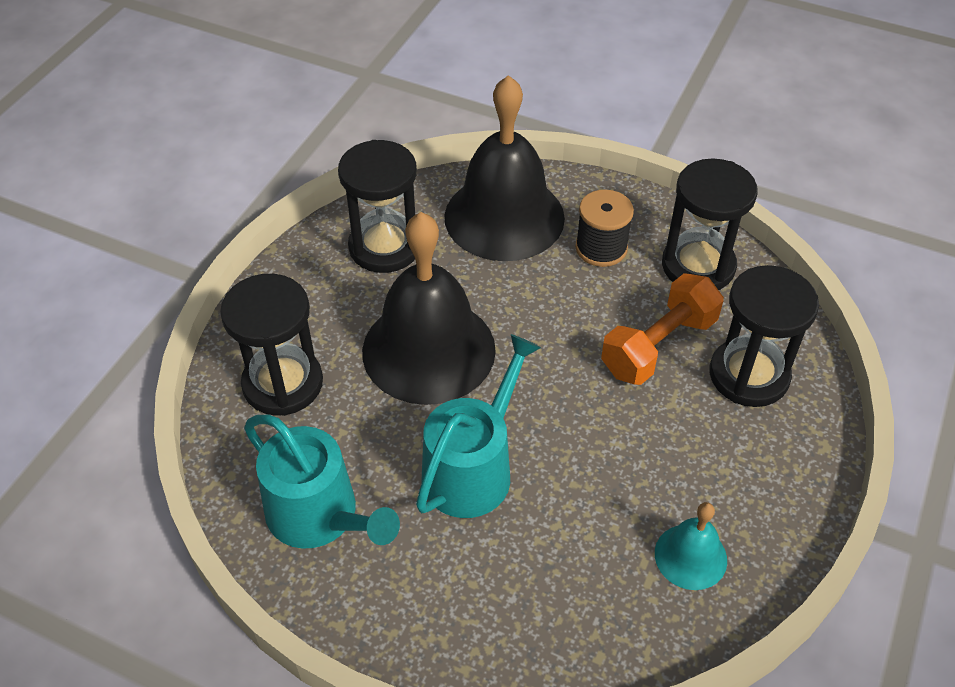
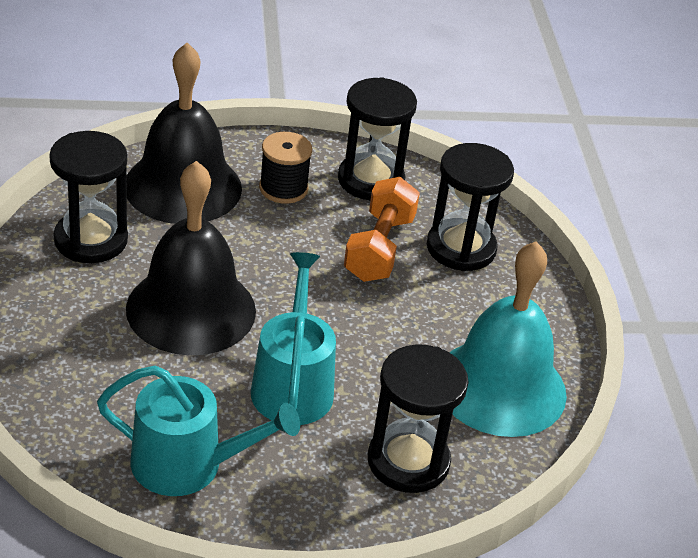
camera: 35 degrees left, 10 degrees down
black hourglass [220,274,323,416] -> black hourglass moved to [368,344,469,493]
turquoise bell [655,502,727,590] -> turquoise bell [450,241,567,437], size x2.12

